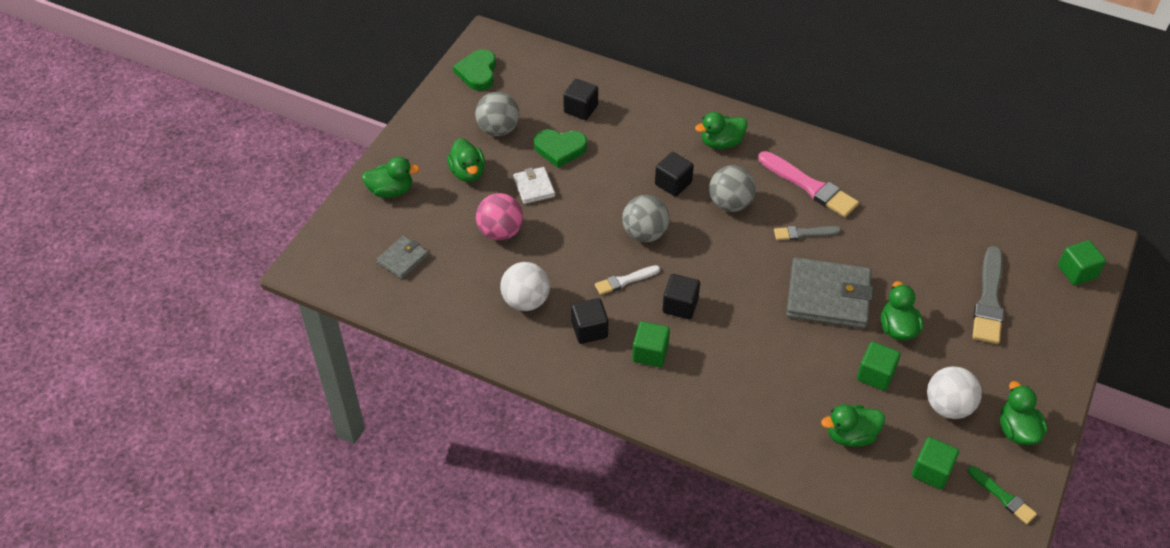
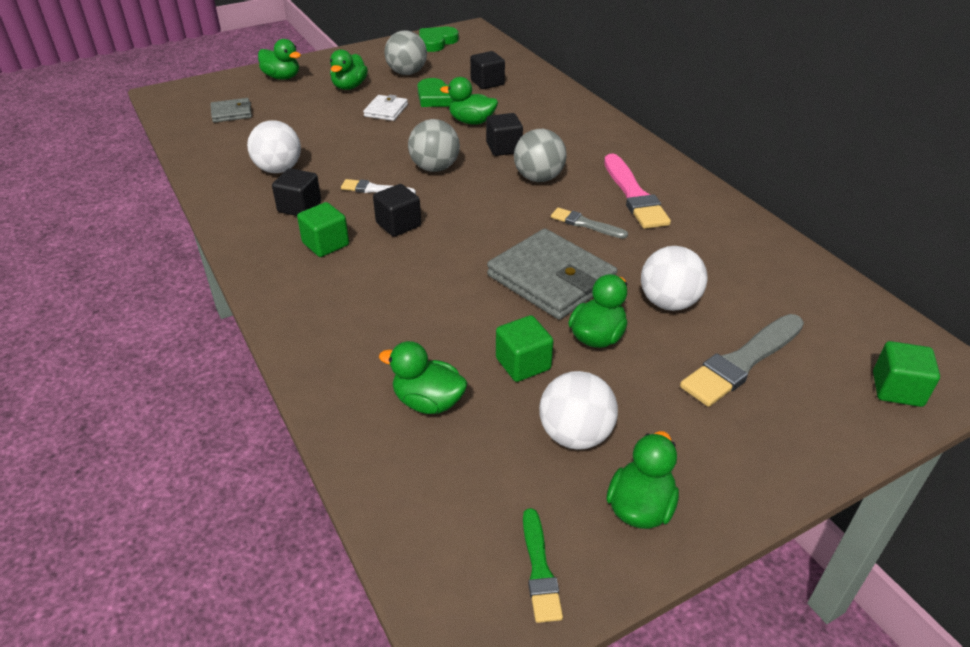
camera: 35 degrees right, 10 degrees down
pink ball [476,193,523,240] -> none
green duck [695,112,748,149] -> green duck moved to [440,77,498,125]
green cube [912,437,959,489] -> none
none -> white ball [641,246,708,311]

